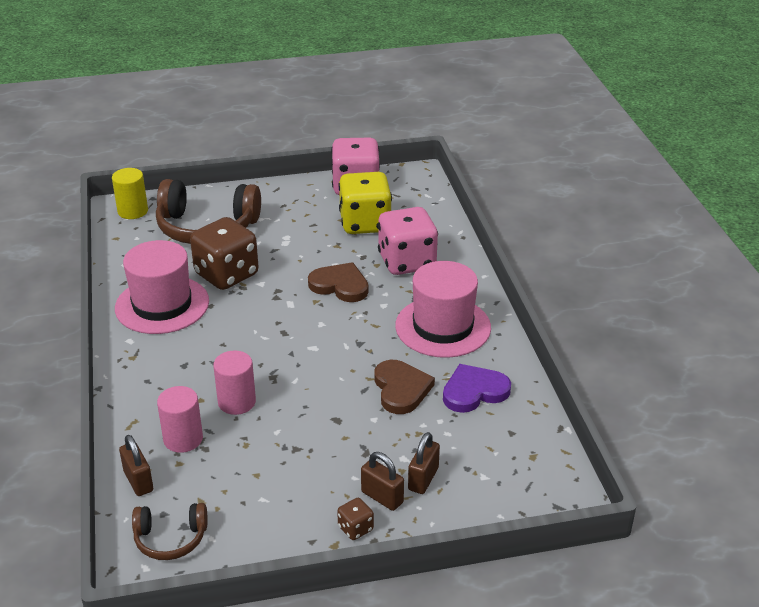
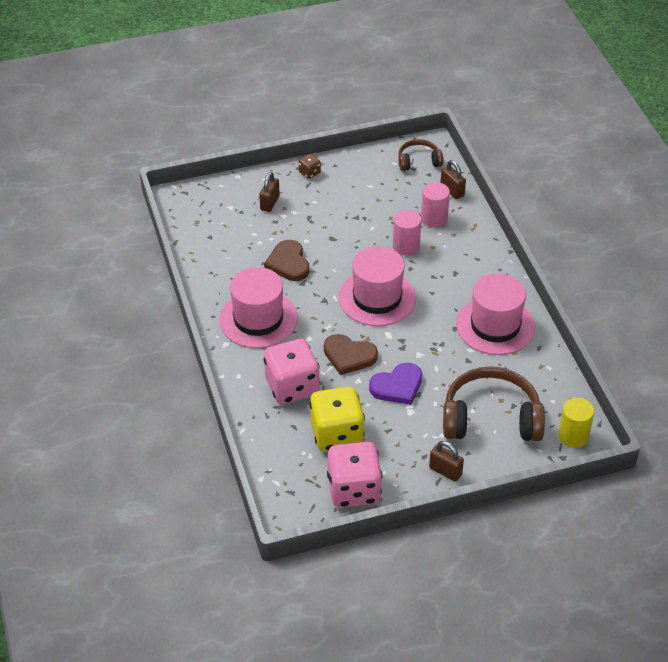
camera: 175 degrees right, 10 degrees up
brown dice [190,217,259,290] -> none
brown padlock [361,452,404,511] -> brown padlock moved to [429,441,464,482]
purple heart [443,364,511,413] -> purple heart moved to [369,363,422,405]
none -> pink hat [339,246,416,326]

